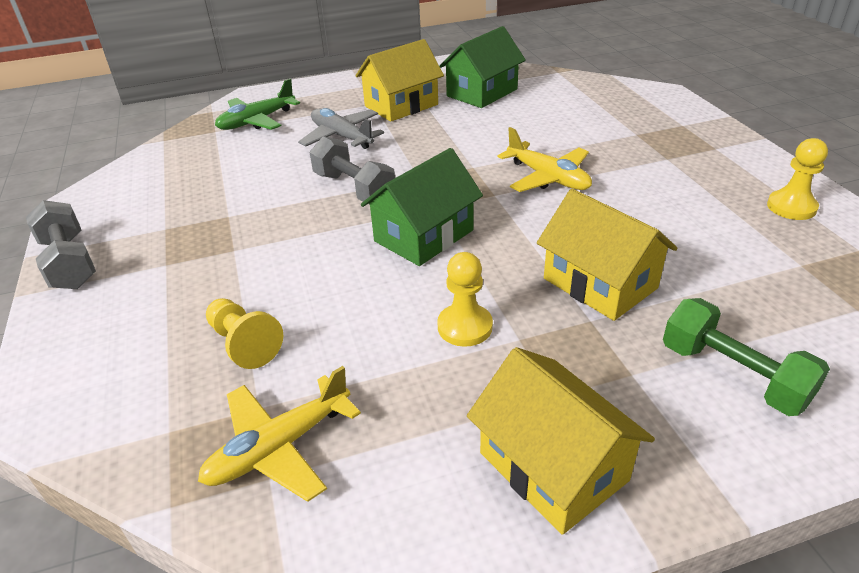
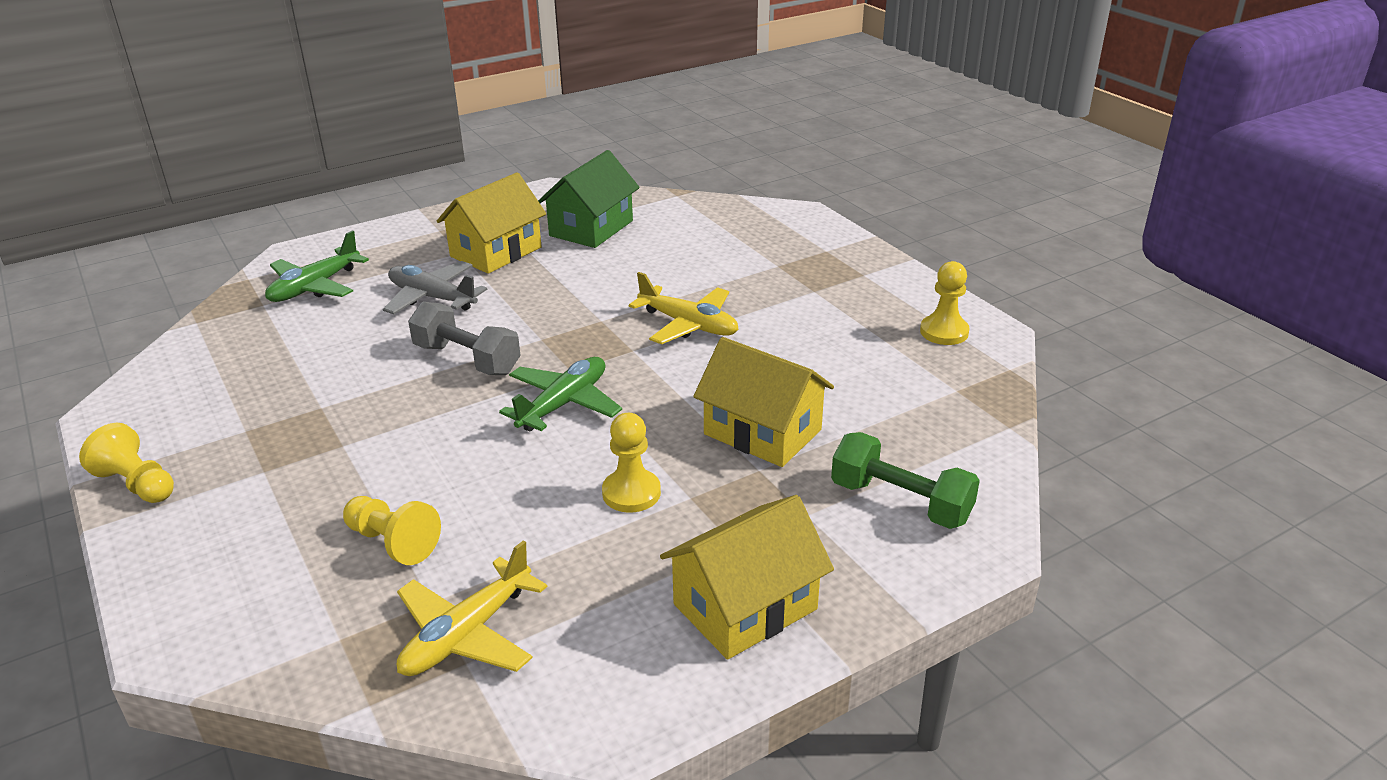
camera: 15 degrees left, 5 degrees down
grey dumbbell [26,200,96,289] -> yellow pawn [79,423,174,503]
green house [361,148,483,266] -> green plane [499,357,622,431]
yellow house [467,347,655,535] -> yellow house turned 75 degrees counterclockwise [660,495,834,660]

